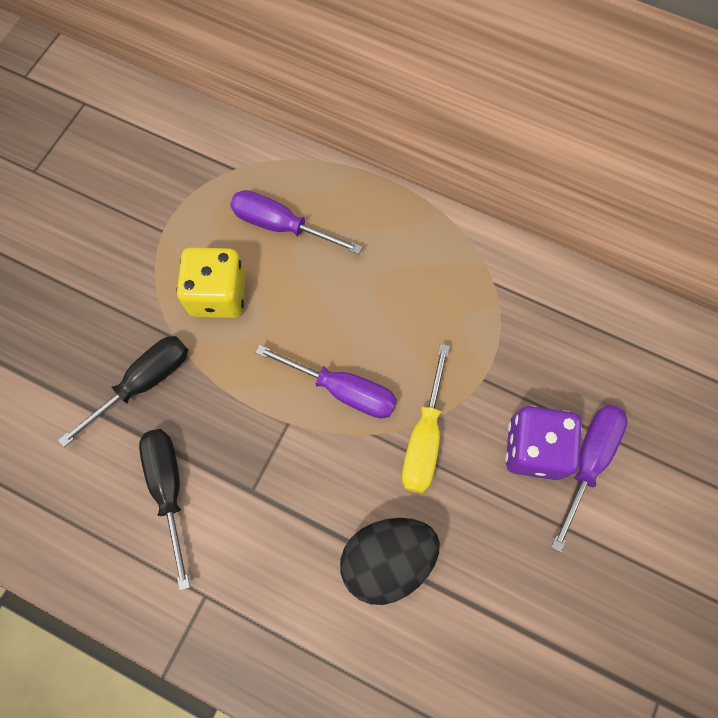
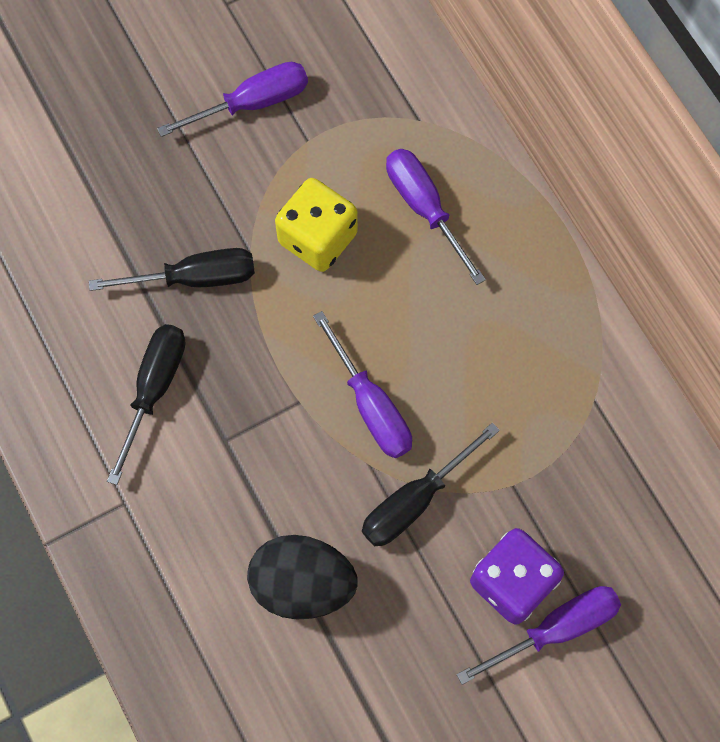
camera: 35 degrees right, 0 degrees up
yellow screwdriver [402,344,450,493] -> black screwdriver [362,423,500,546]
none -> purple screwdriver [157,62,308,137]

